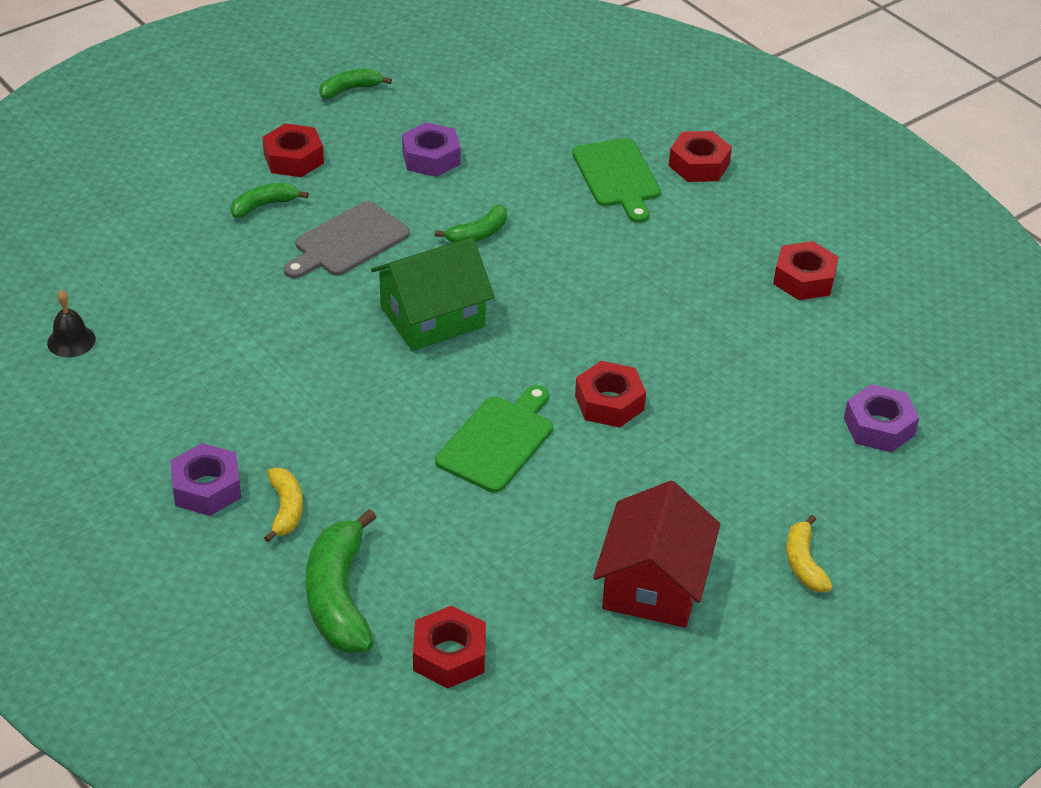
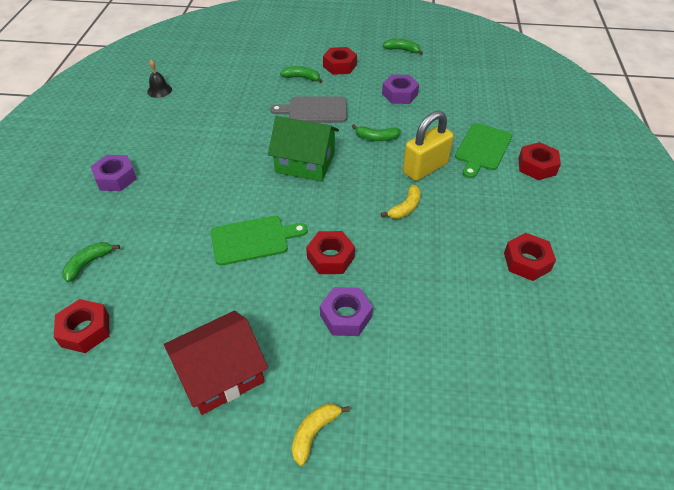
camera: 45 degrees right, 5 degrees up
yellow banana [264,468,303,542] -> yellow banana moved to [381,184,421,219]
green banana [306,509,377,653] -> green banana [62,242,120,283], size x0.56
purple nut [844,384,919,453] -> purple nut moved to [320,287,373,336]
none -> yellow padlock [403,111,454,181]

